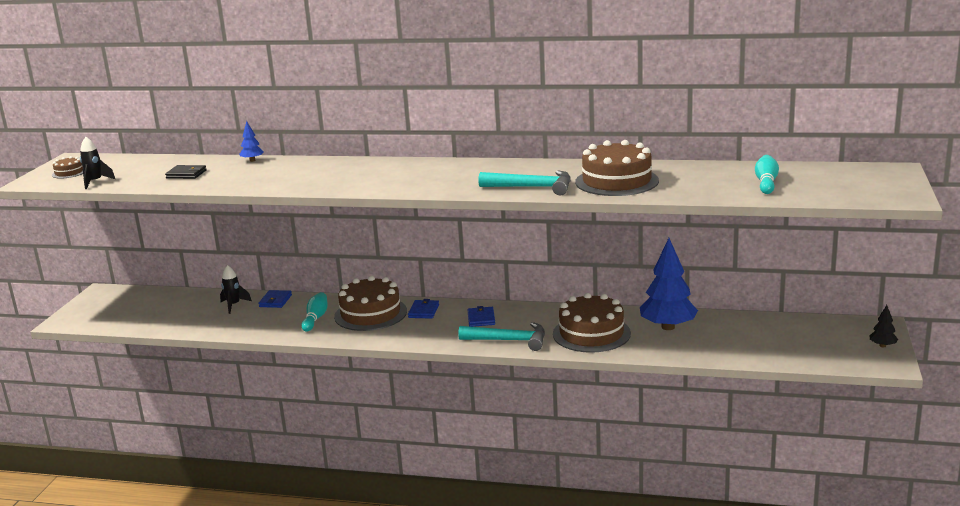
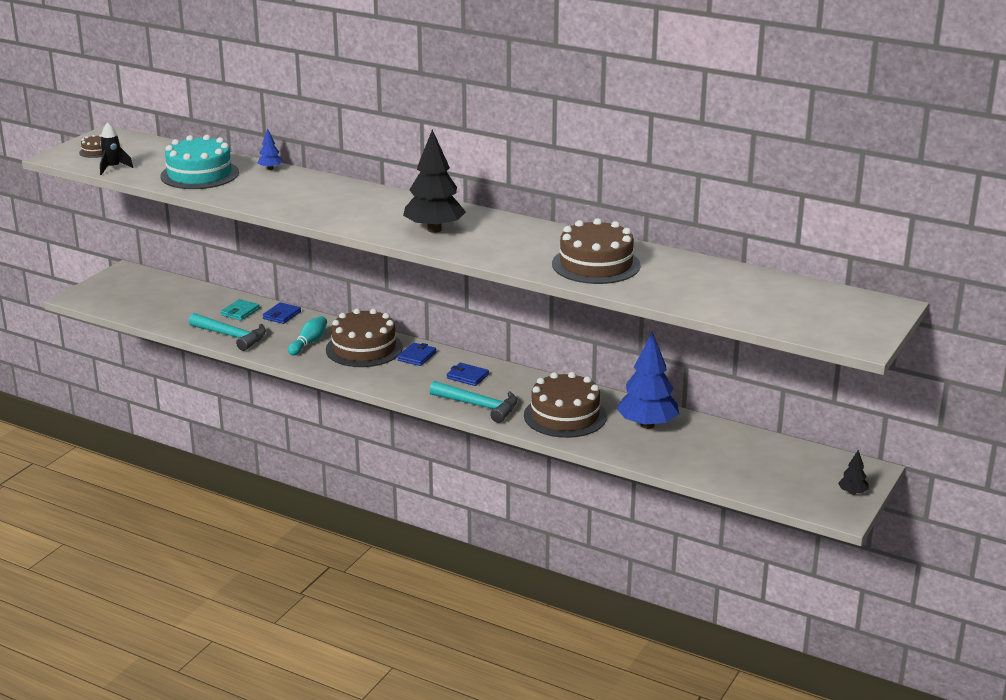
camera: 15 degrees right, 5 degrees up
black wallet [165,165,207,179] -> turquoise cake [160,135,239,189]
black rocket [220,265,252,314] -> turquoise wallet [221,299,260,321]
blue wallet [468,306,495,327] -> blue wallet turned 75 degrees counterclockwise [447,363,489,386]
turquoise hammer [478,170,571,195] -> turquoise hammer moved to [189,313,266,351]
turquoise bowling pin [755,155,779,194] -> none
none -> black tree [403,129,466,233]

